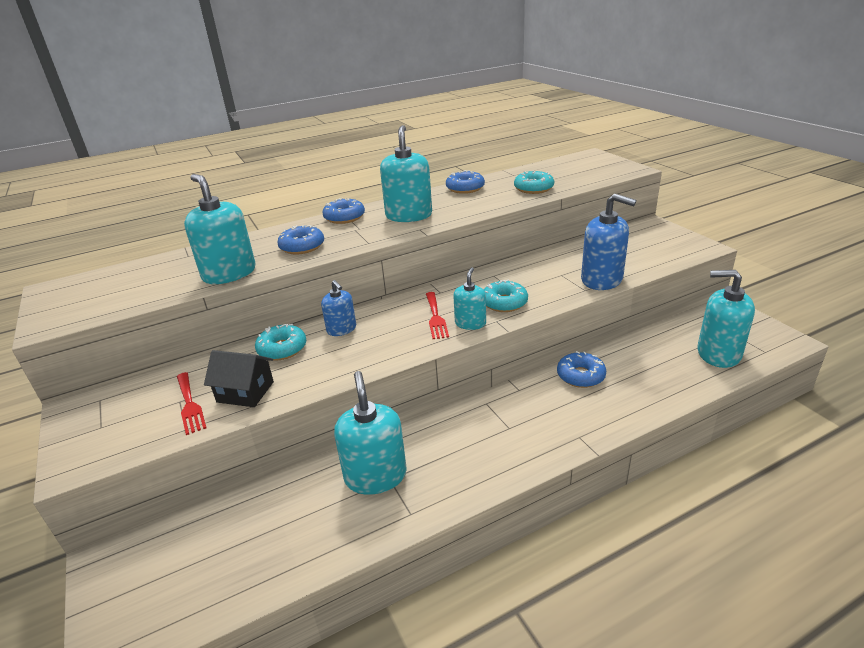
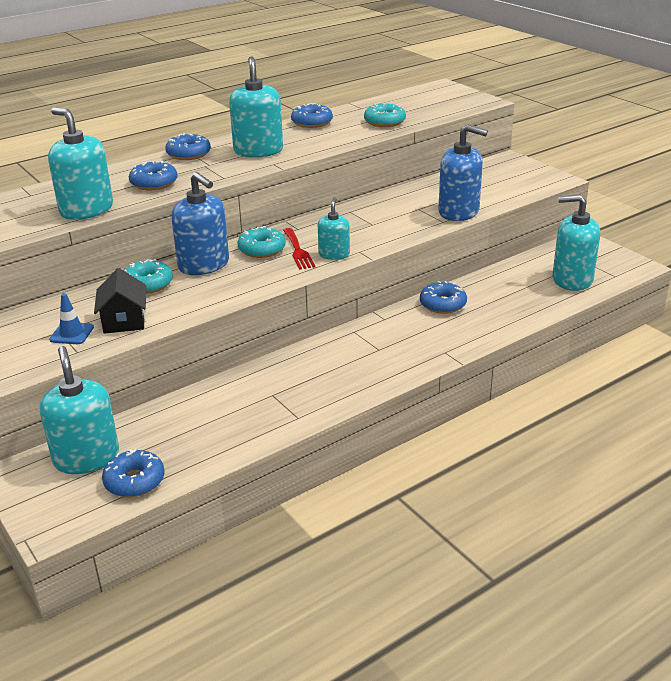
camera: 10 degrees left, 0 degrees up
red fork [177,372,207,435] -> blue traffic cone [49,293,94,344]
black house [204,350,274,407] -> black house turned 75 degrees clockwise [94,268,146,334]
blue soap dispenser [321,280,356,336] -> blue soap dispenser [171,172,229,275], size x1.72
turquoise soap dispenser [334,371,407,495] -> turquoise soap dispenser moved to [40,346,119,474]
turquoise donut [484,280,528,312] -> turquoise donut moved to [237,226,286,258]
none -> blue donut [102,448,165,497]

